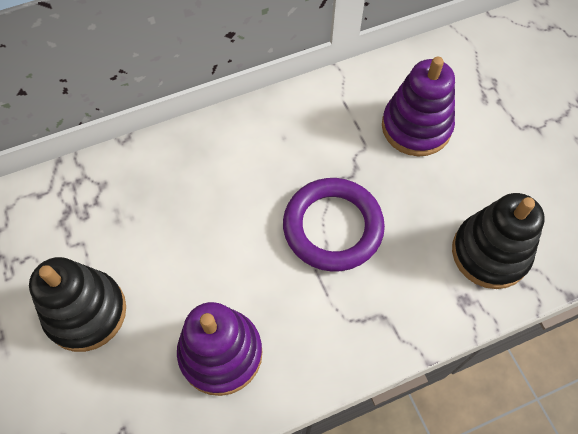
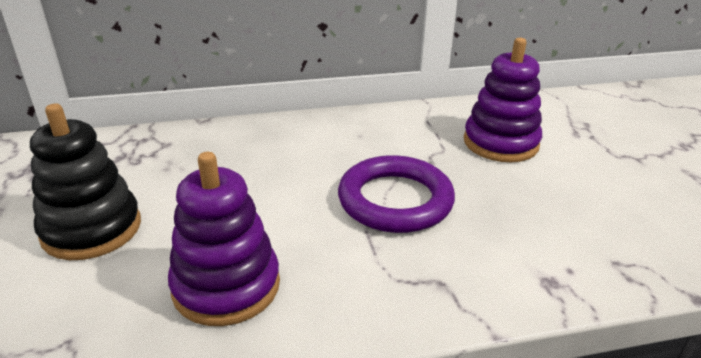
camera: 10 degrees right, 30 degrees down
black stacking toy [452,193,545,289] -> none

